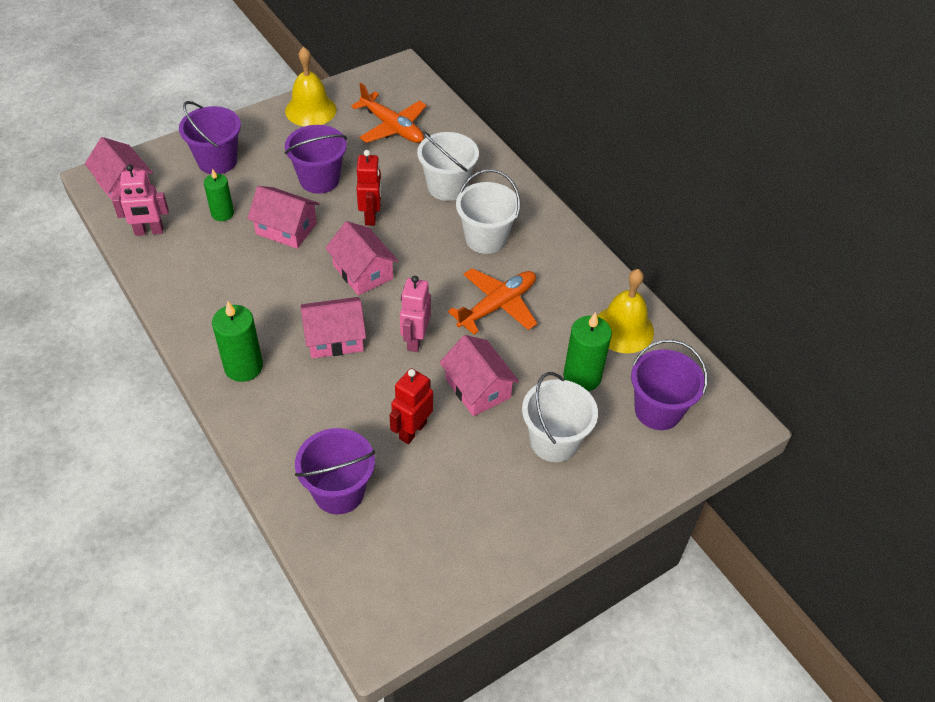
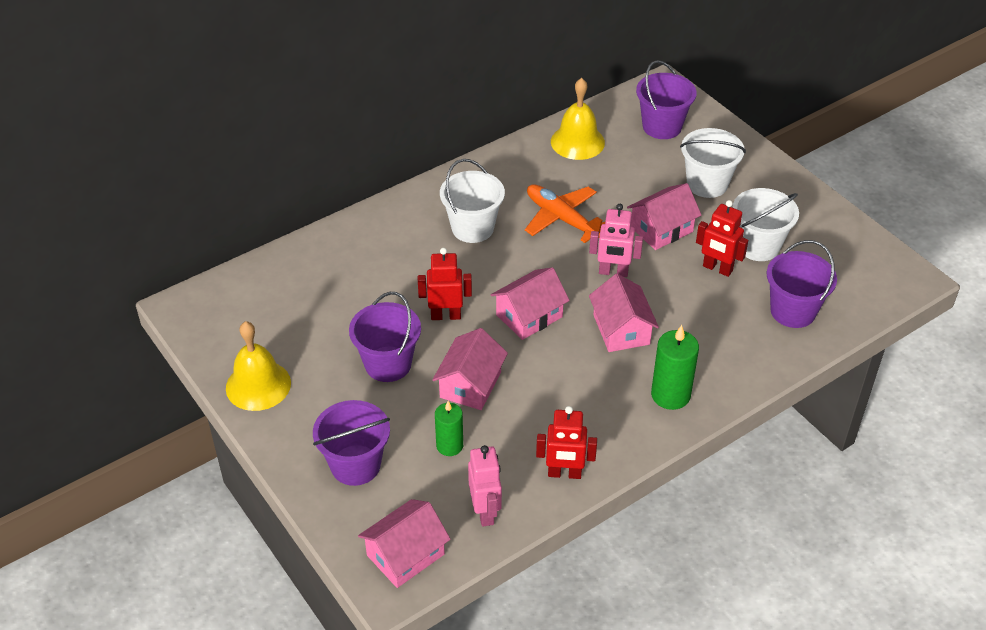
camera: 90 degrees left, 5 degrees down
orange plane [351,83,427,143] -> none
white bucket [417,131,479,201] -> white bucket moved to [732,188,799,261]
green candle [563,312,612,391] -> none
none -> red robot [536,406,597,479]

